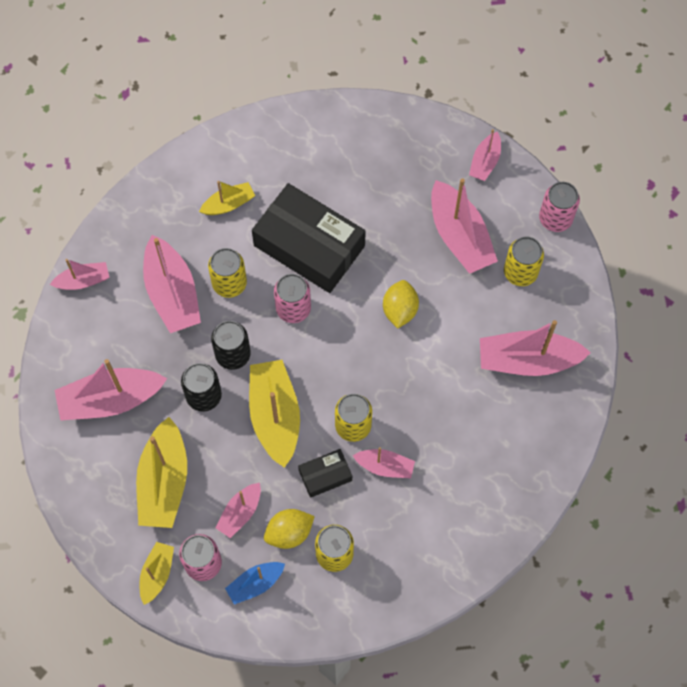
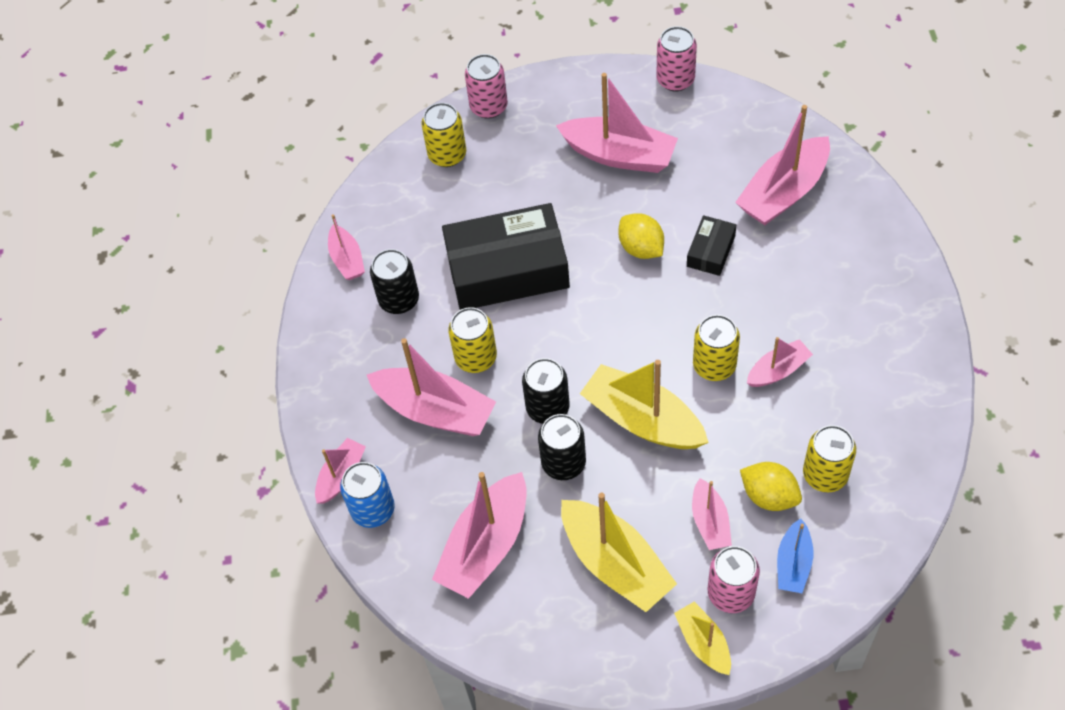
camera: 40 degrees left, 10 degrees down
yellow boat [199,181,255,215] -> black can [370,249,419,314]
yellow lemon [264,509,315,549] -> yellow lemon turned 75 degrees counterclockwise [740,462,802,511]
pink can [274,274,311,323] -> pink can moved to [465,54,508,119]
black box [298,449,352,498] -> black box moved to [687,215,736,276]
pink boat [469,129,501,181] -> pink boat moved to [328,214,365,280]
yellow can [504,237,544,286] -> yellow can moved to [421,103,466,167]
none -> blue can [340,462,395,528]

